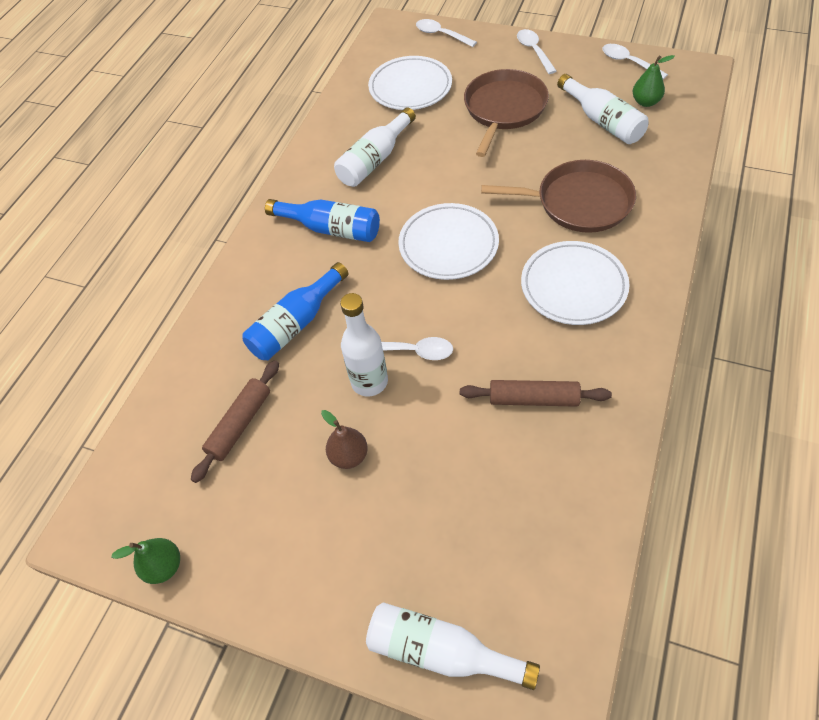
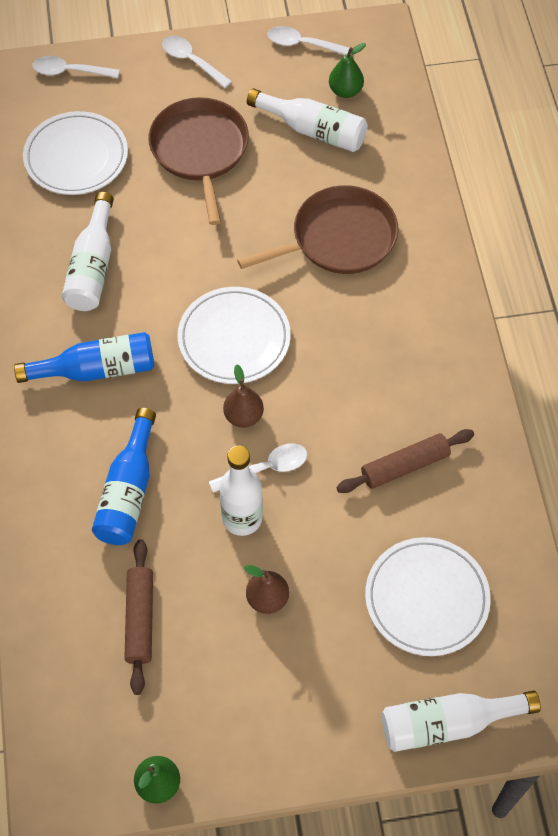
camera: 35 degrees left, 5 degrees up
white plate [521,241,629,325] -> white plate moved to [365,537,491,656]
none -> brown pear [223,365,264,428]

